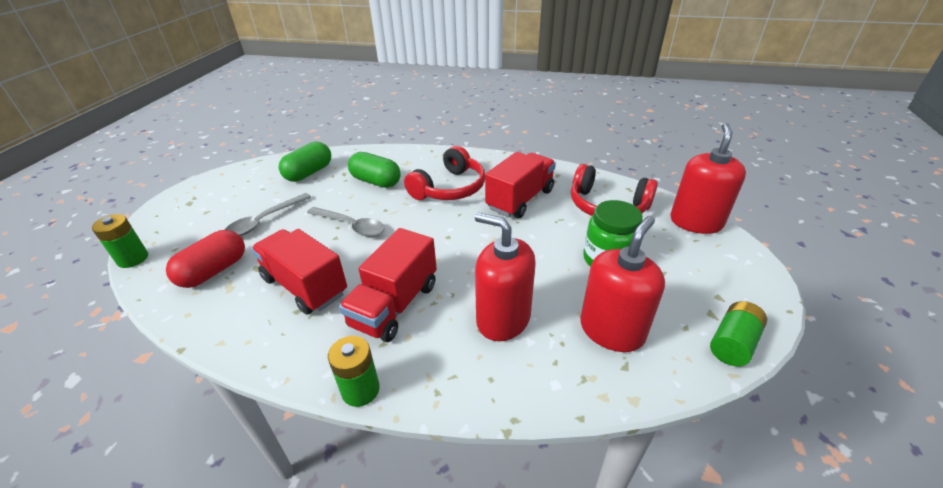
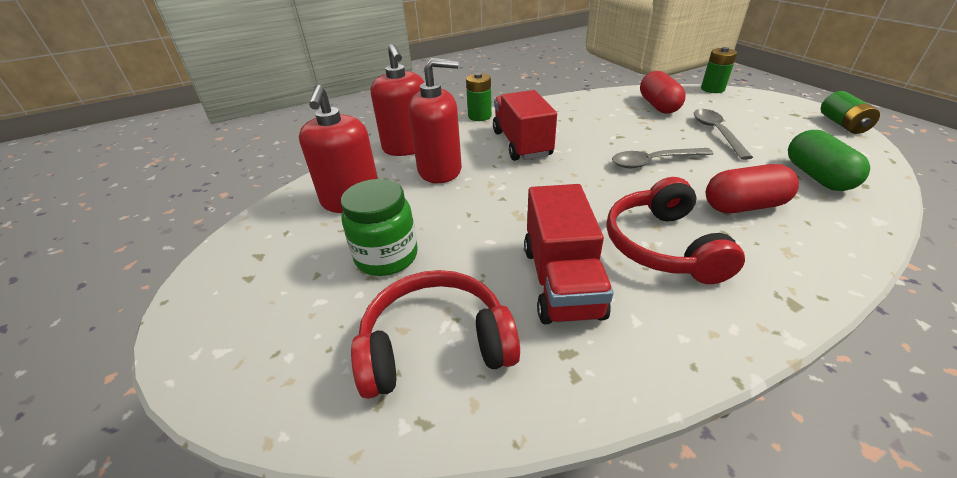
camera: 140 degrees right, 0 degrees up
red truck [251,229,347,315] -> none
green capsule [348,152,401,188] -> red capsule [706,164,799,213]
red soap dispenser [670,123,746,234] -> red soap dispenser moved to [371,44,424,156]
green battery [710,301,767,366] -> green battery moved to [821,91,880,134]

